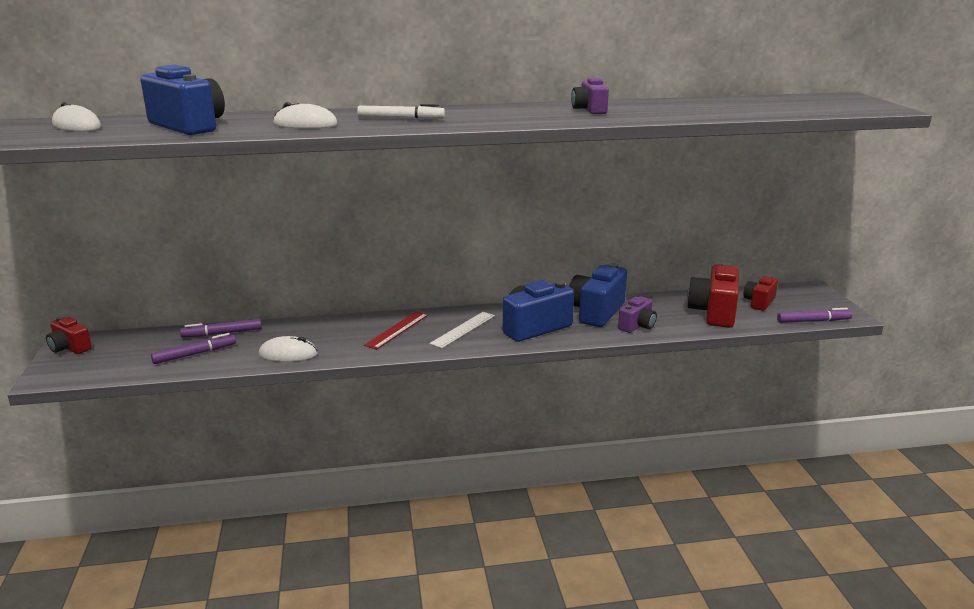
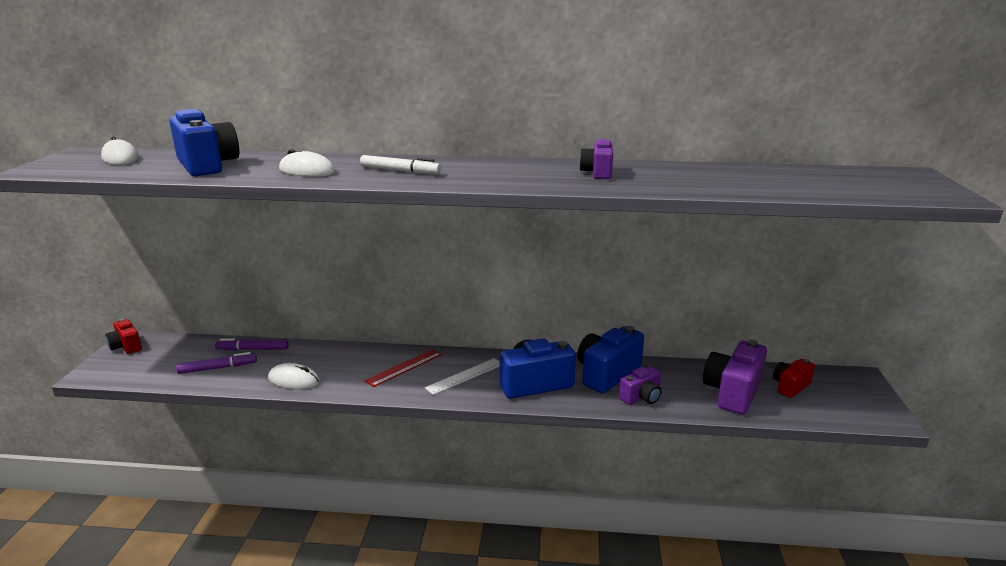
camera: 15 degrees right, 0 degrees up
red camera [687,262,739,328] -> purple camera [703,340,767,415]
purple marker [777,308,853,323] -> none

